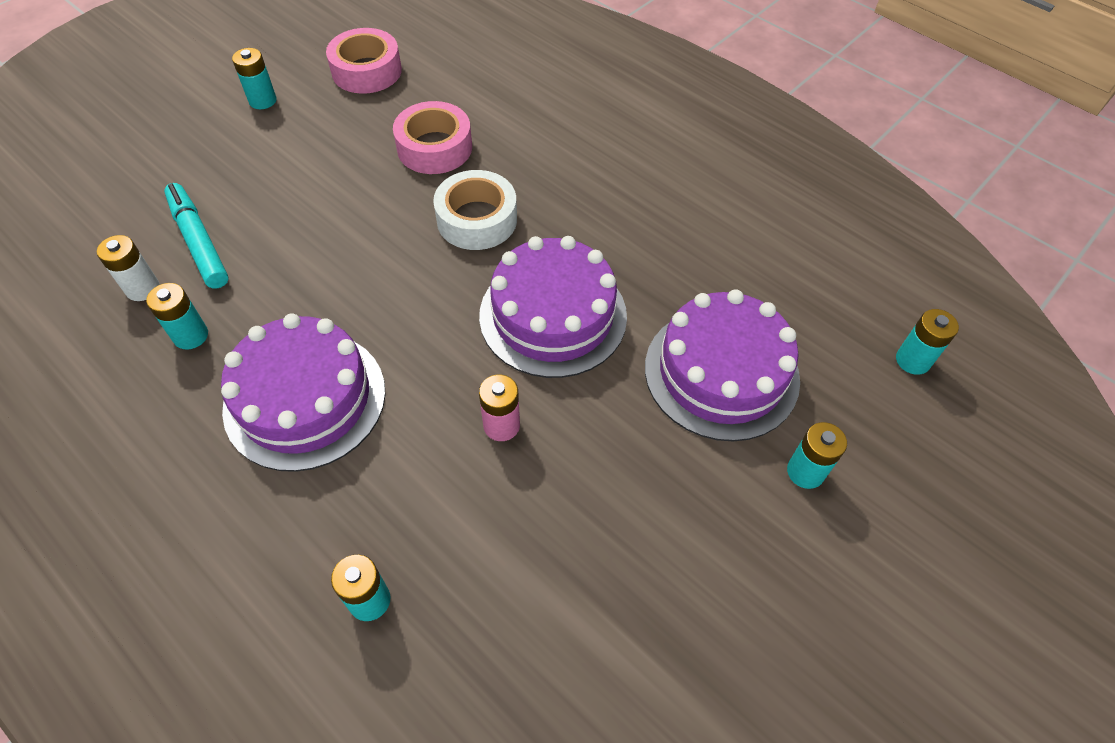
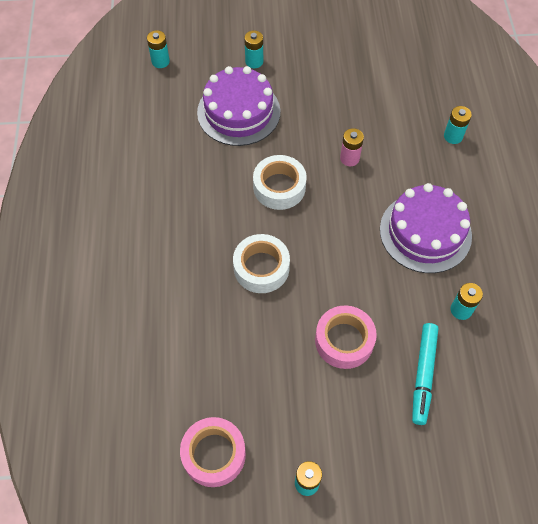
camera: 135 degrees left, 5 degrees up
white battery [97,235,160,301] -> none
pink tape [393,101,472,174] -> pink tape moved to [315,305,377,369]
purple cake [479,236,627,378] -> white tape [253,155,307,210]

